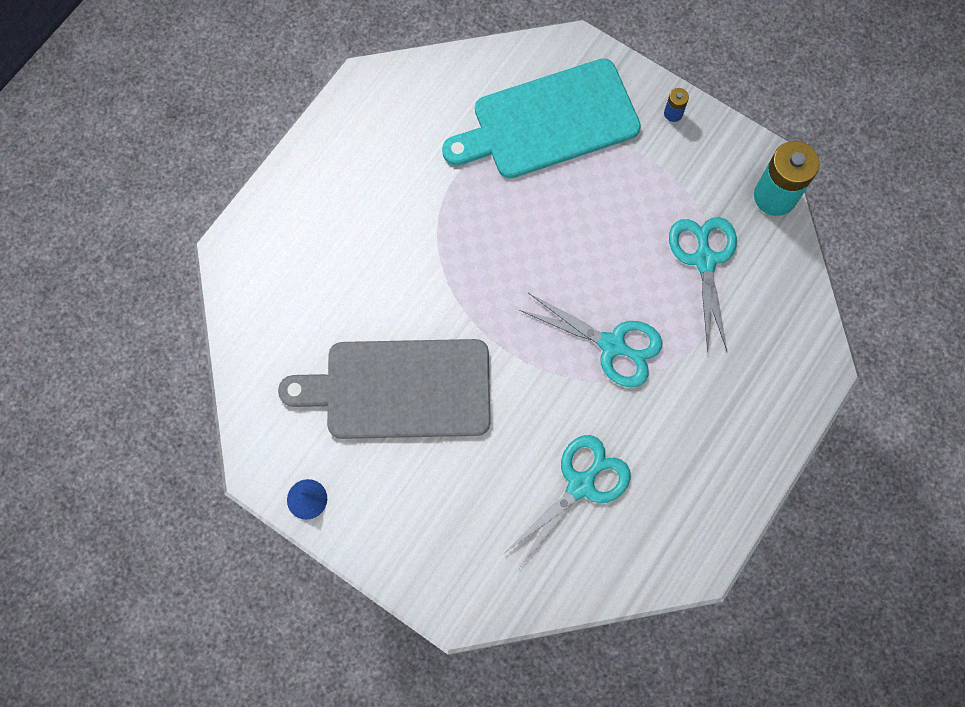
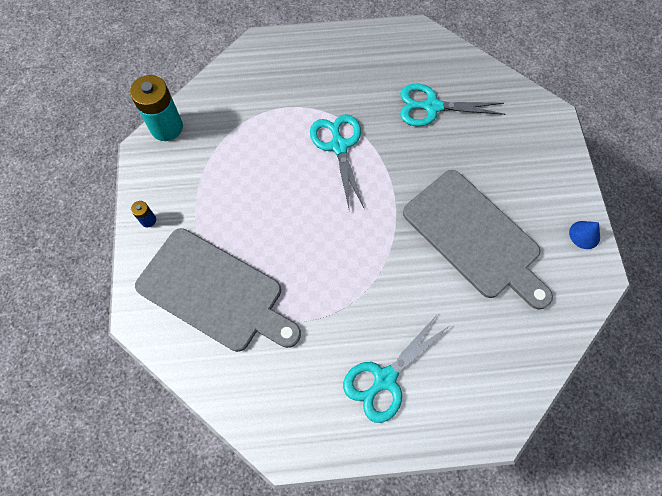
camera: 130 degrees left, 5 degrees down
turquoise cutting board [442,58,641,179] -> grey cutting board [135,228,301,352]
turquoise scissors [669,217,737,351] -> turquoise scissors moved to [343,316,449,423]

